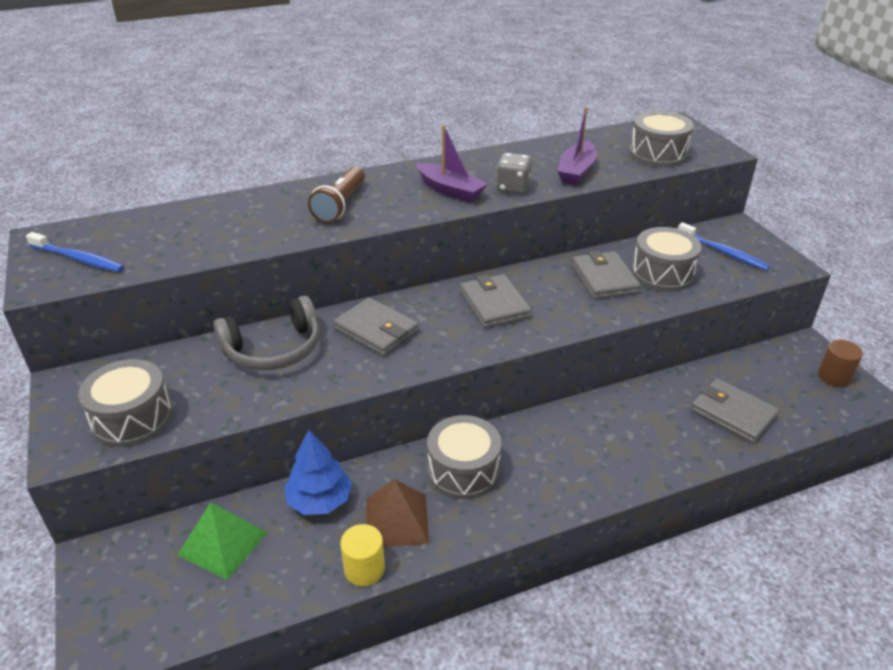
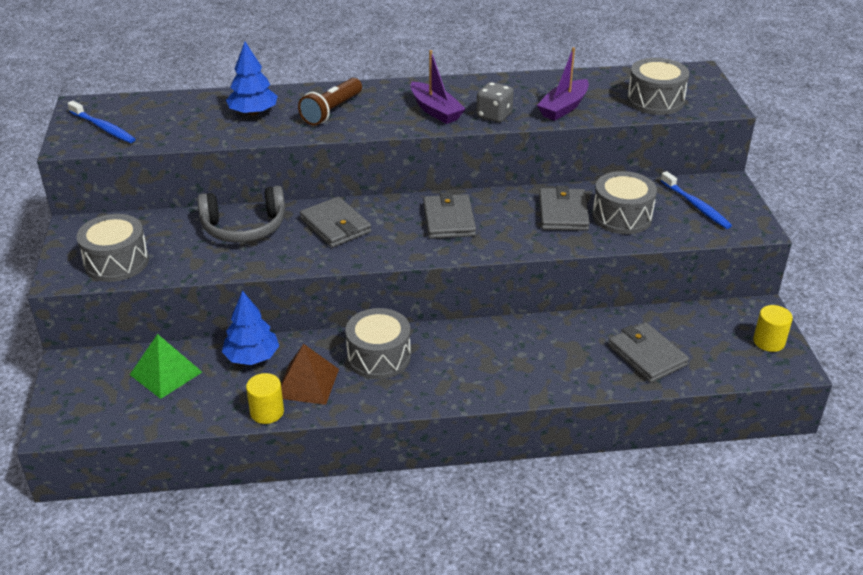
camera: 15 degrees right, 0 degrees up
brown cylinder [818,340,863,387] -> yellow cylinder [753,305,793,352]
none -> blue tree [226,42,278,115]

